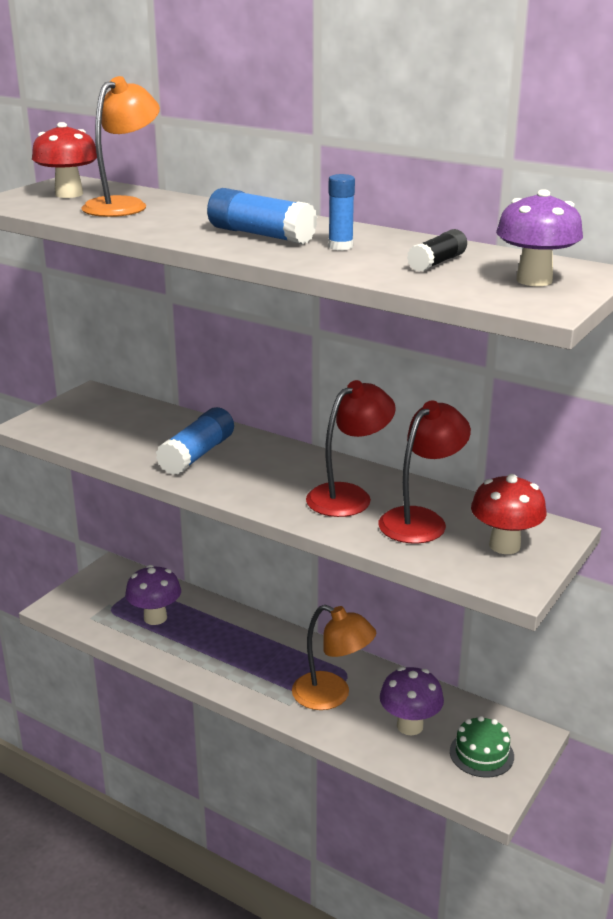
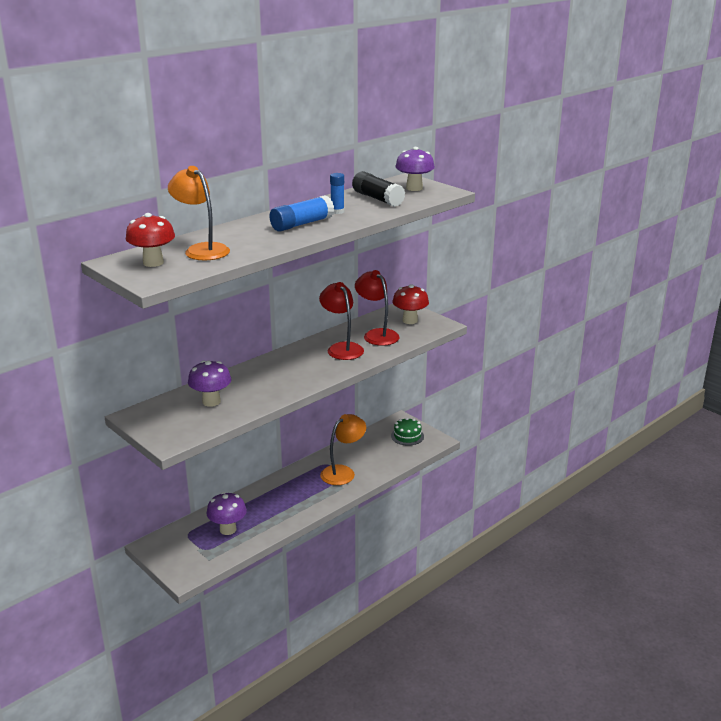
camera: 75 degrees left, 0 degrees up
blue glue stick [156,407,234,475] -> none
purple mushroom [380,667,444,736] -> purple mushroom moved to [188,360,231,407]
black glue stick [407,229,467,272] -> black glue stick [352,171,405,207], size x1.62

